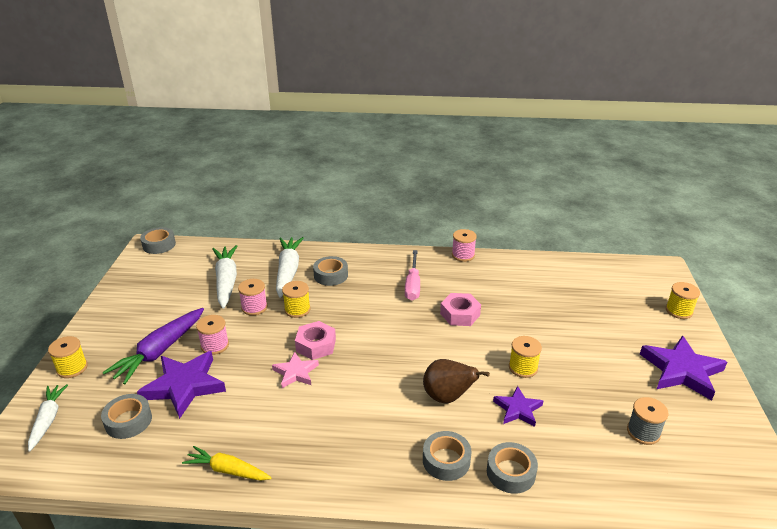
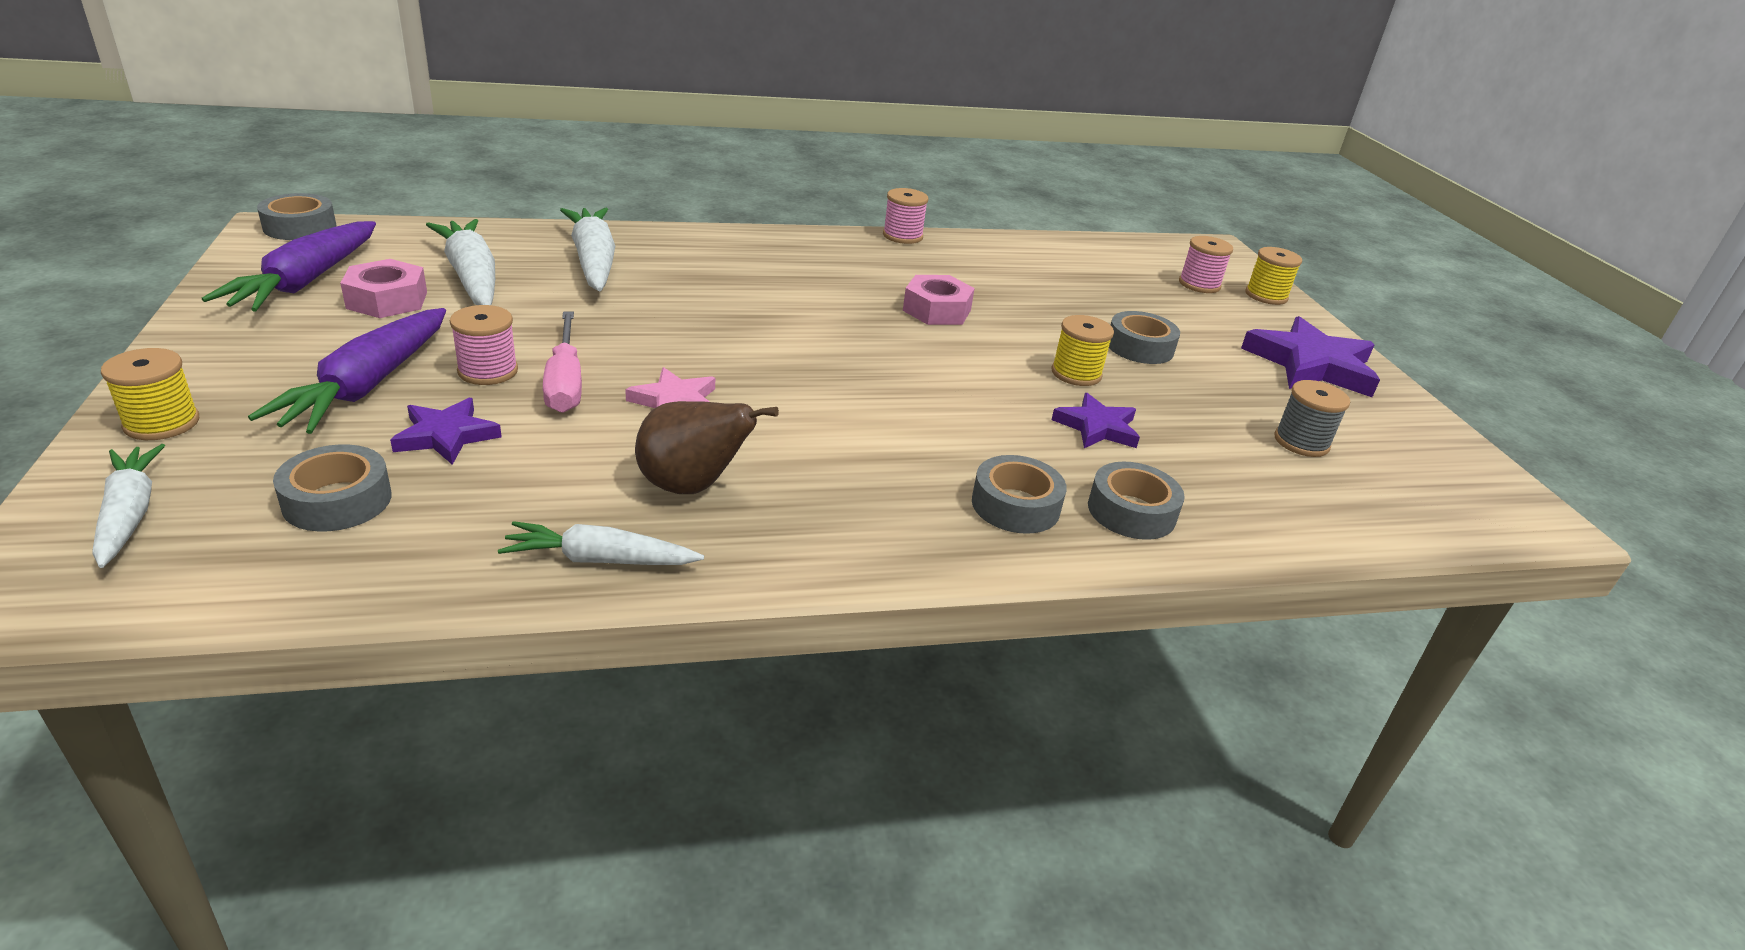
camera: 20 degrees left, 0 degrees up
purple star [137,351,226,419] -> purple star [390,398,502,465], size x0.57
yellow carrot [182,446,272,481] -> white carrot [498,521,704,565]
pink spool [238,279,267,315] -> pink spool moved to [1179,236,1233,293]
yellow spool [282,281,311,318] -> none
pink nut [295,321,336,360] -> pink nut moved to [340,259,427,318]
grey tape [313,256,348,286] -> grey tape moved to [1109,311,1180,364]
pink screwdriver [405,250,420,300] -> pink screwdriver moved to [543,312,582,413]
brown pear [423,359,490,404] -> brown pear moved to [635,401,779,494]
none -> purple carrot [202,221,376,312]

